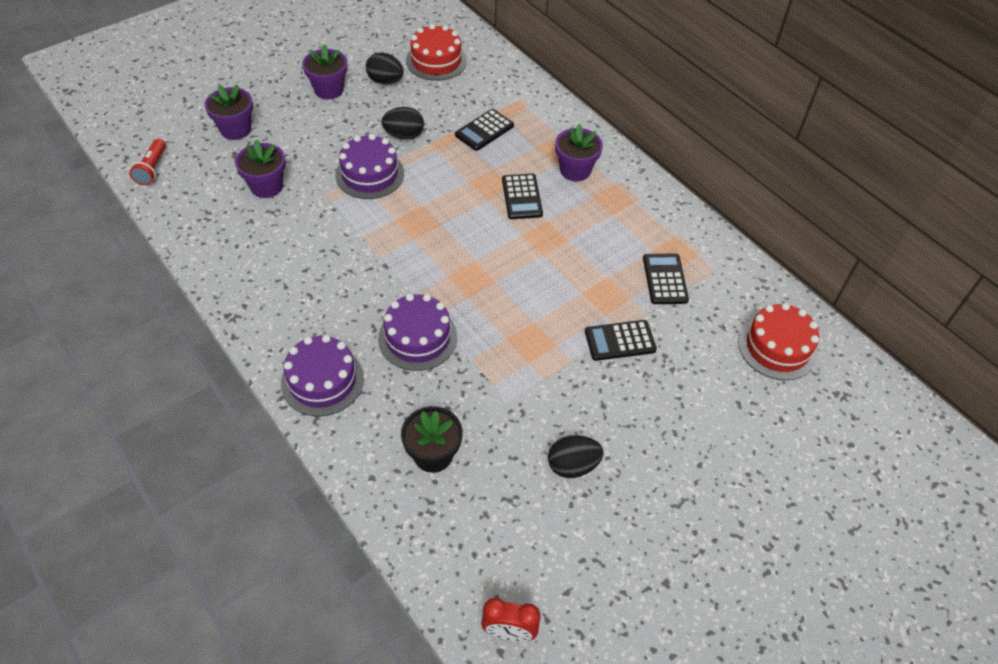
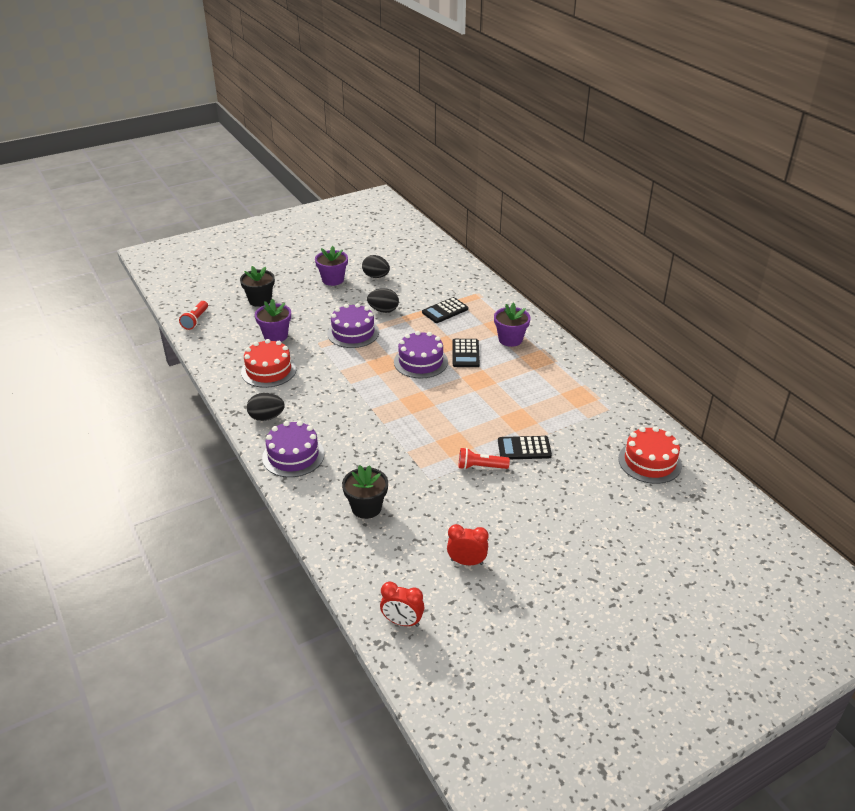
camera: 10 degrees right, 15 degrees down
purple flower pot [205,85,253,140] -> black flower pot [240,266,275,307]
purple cake [378,294,457,371] -> purple cake moved to [394,331,448,378]
red cake [406,24,467,81] -> red cake moved to [241,339,297,388]
black egg [548,435,604,478] -> black egg moved to [247,393,284,421]
black calculator [643,253,689,304] -> none
none -> red clock [447,524,488,565]
none -> red flashlight [459,448,510,470]

